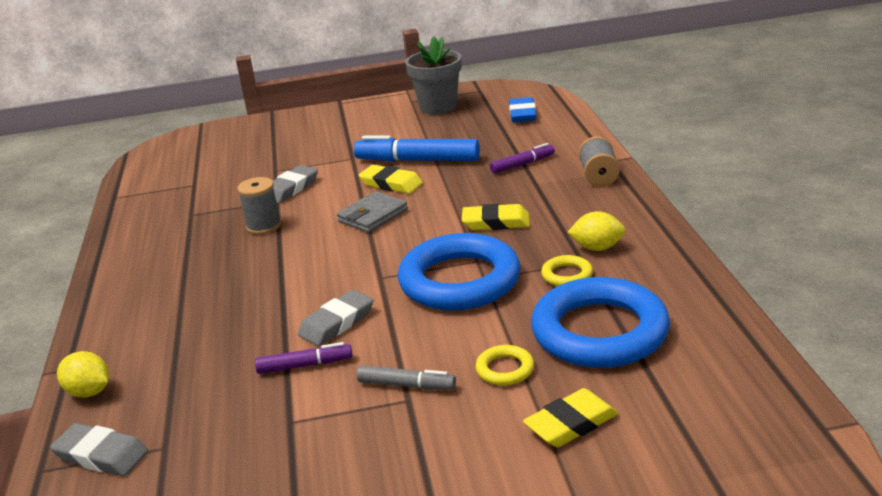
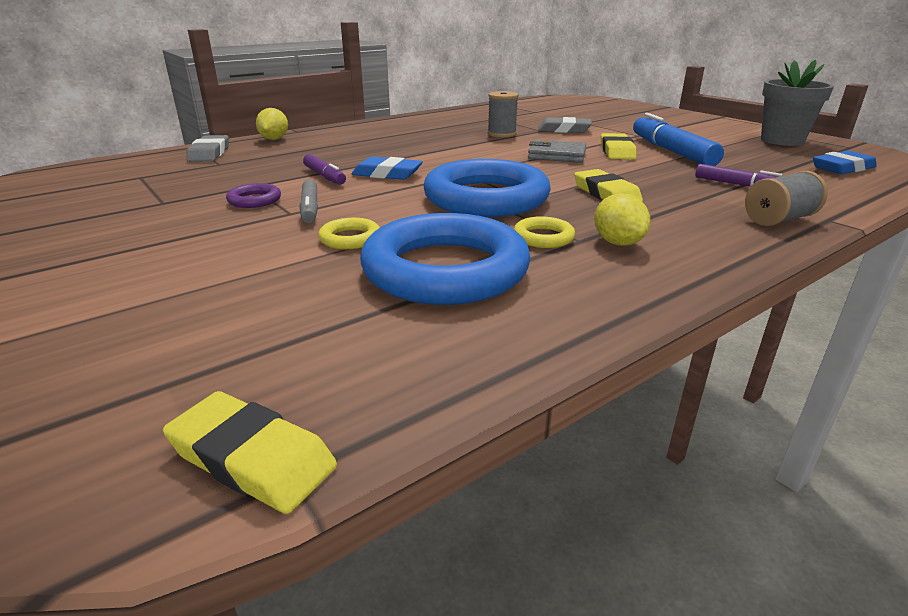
camera: 60 degrees right, 0 degrees up
grey eraser [298,290,374,346] -> blue eraser [352,157,423,180]
yellow eraser [523,388,619,447] -> yellow eraser moved to [163,391,337,514]
none -> purple ring [226,183,281,208]

